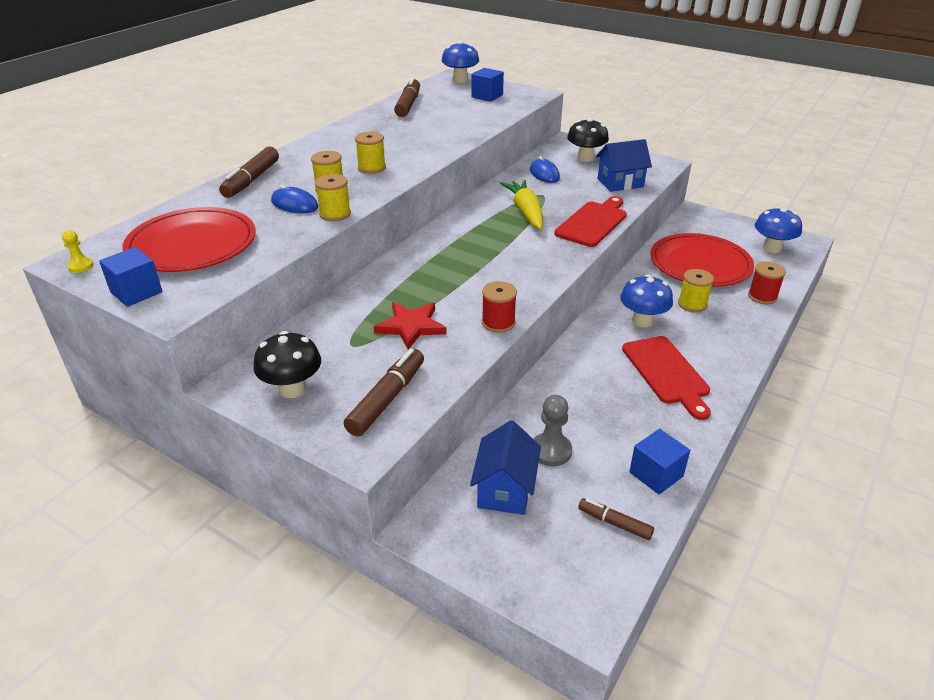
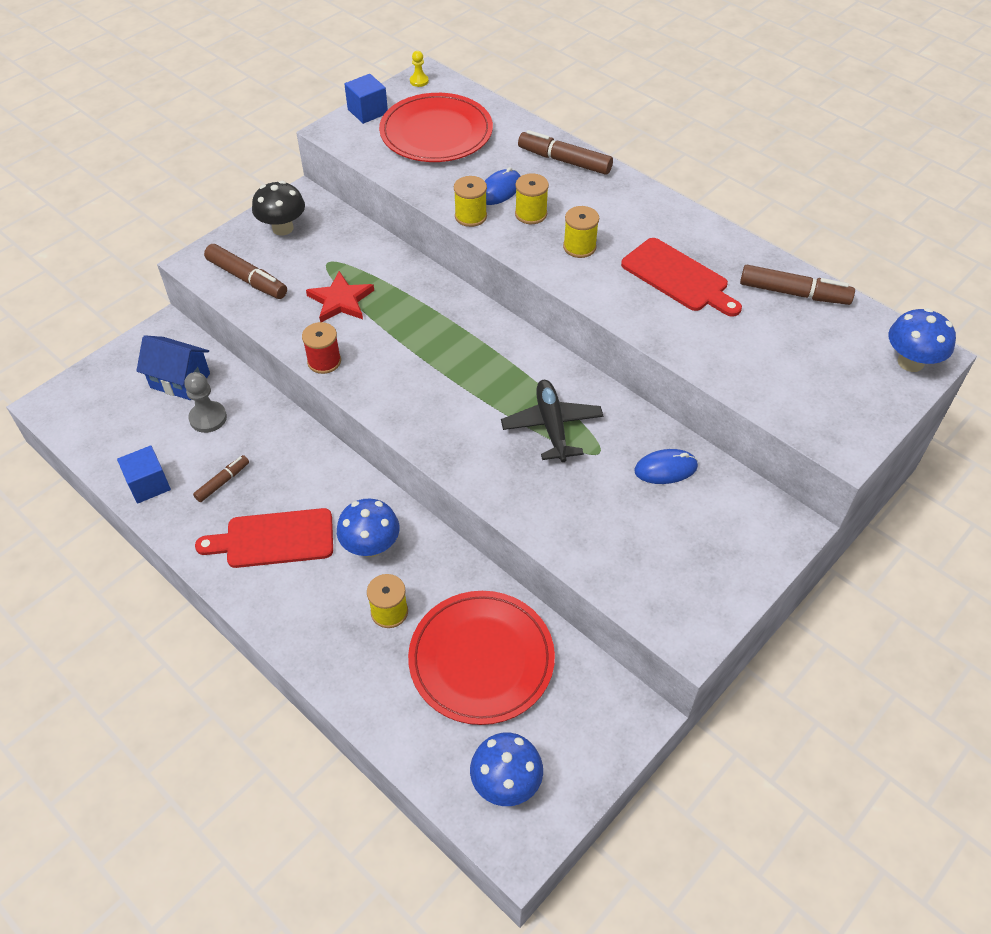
camera: 100 degrees right, 15 degrees up
blue cube [471,68,504,102] -> none
yellow carrot [500,180,543,230] -> black plane [501,380,603,462]
red cutting board [554,196,627,247] -> red cutting board moved to [621,238,742,317]
black mushroom [567,118,609,162] -> none
brown marker [578,498,654,540] -> brown marker moved to [193,455,249,502]
blue house [596,139,652,192] -> none
red spool [748,262,786,304] -> none

